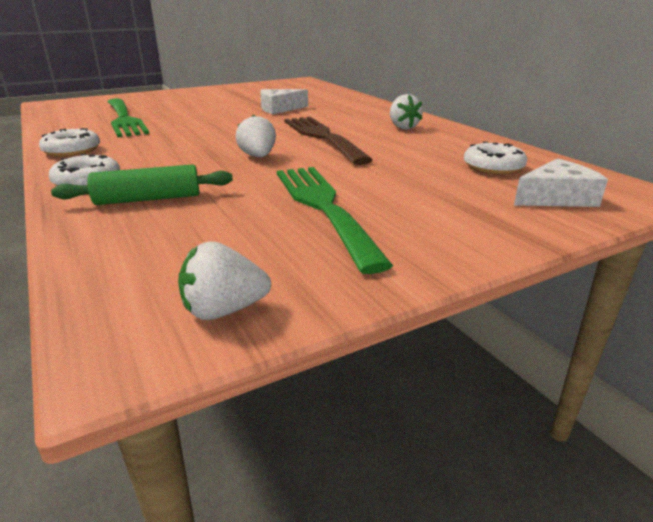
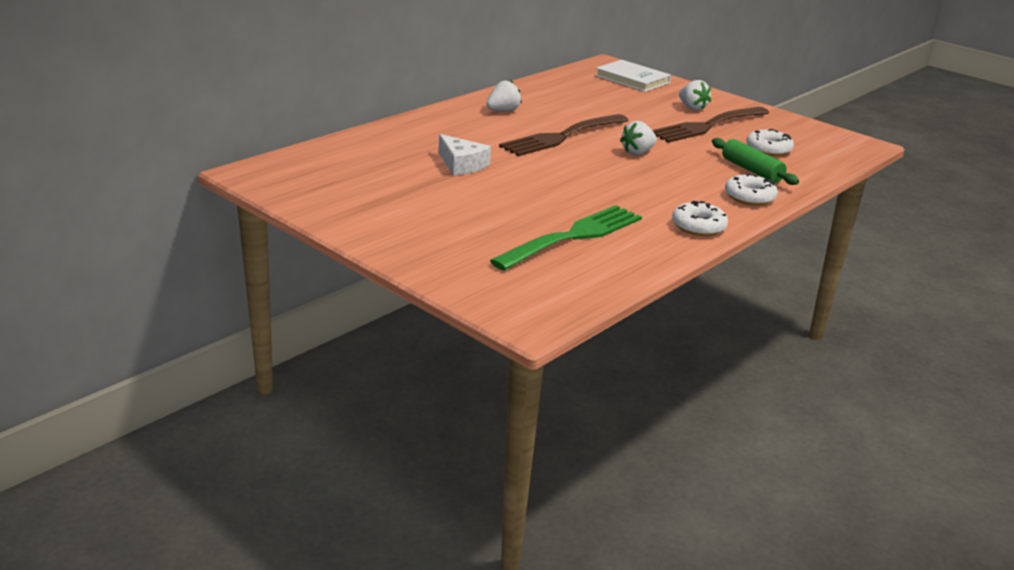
camera: 110 degrees left, 0 degrees up
white strawberry [178,241,271,320] -> white strawberry moved to [679,80,711,111]
green fork [277,167,393,274] -> brown fork [653,107,769,143]
white donut [464,141,527,175] -> white donut moved to [746,129,794,156]
white cheese [514,158,608,207] -> white book [595,60,671,92]

